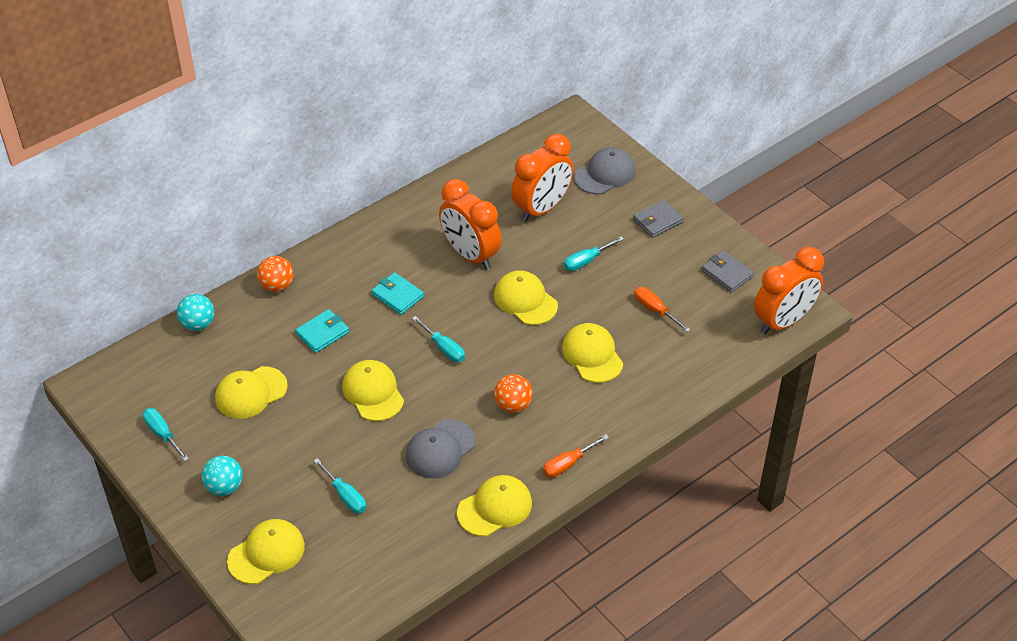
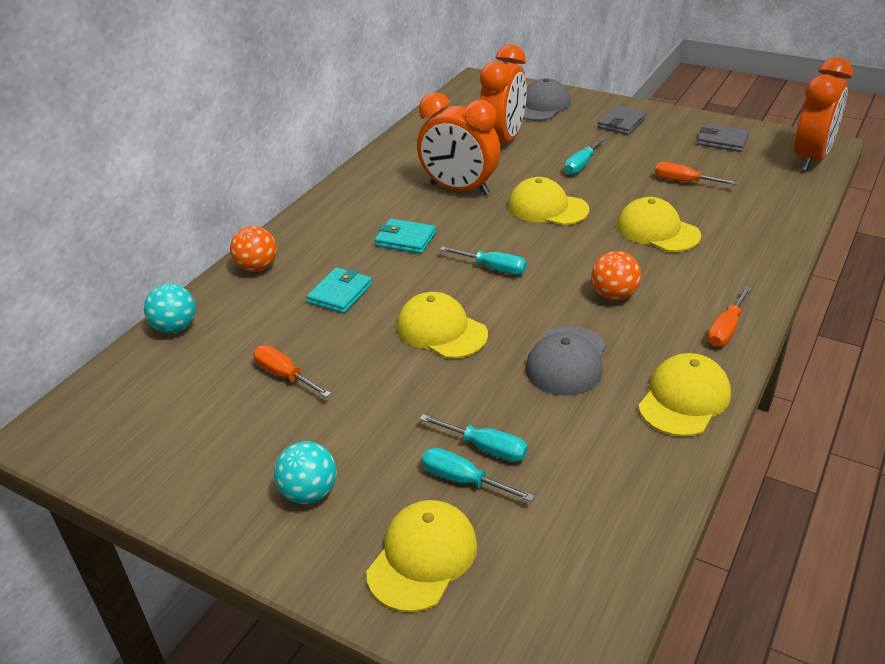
camera: 20 degrees left, 10 degrees down
turquoise screwdriver [143,408,189,461] -> turquoise screwdriver moved to [421,448,535,502]
yellow cap [215,366,288,419] -> orange screwdriver [253,345,331,397]

